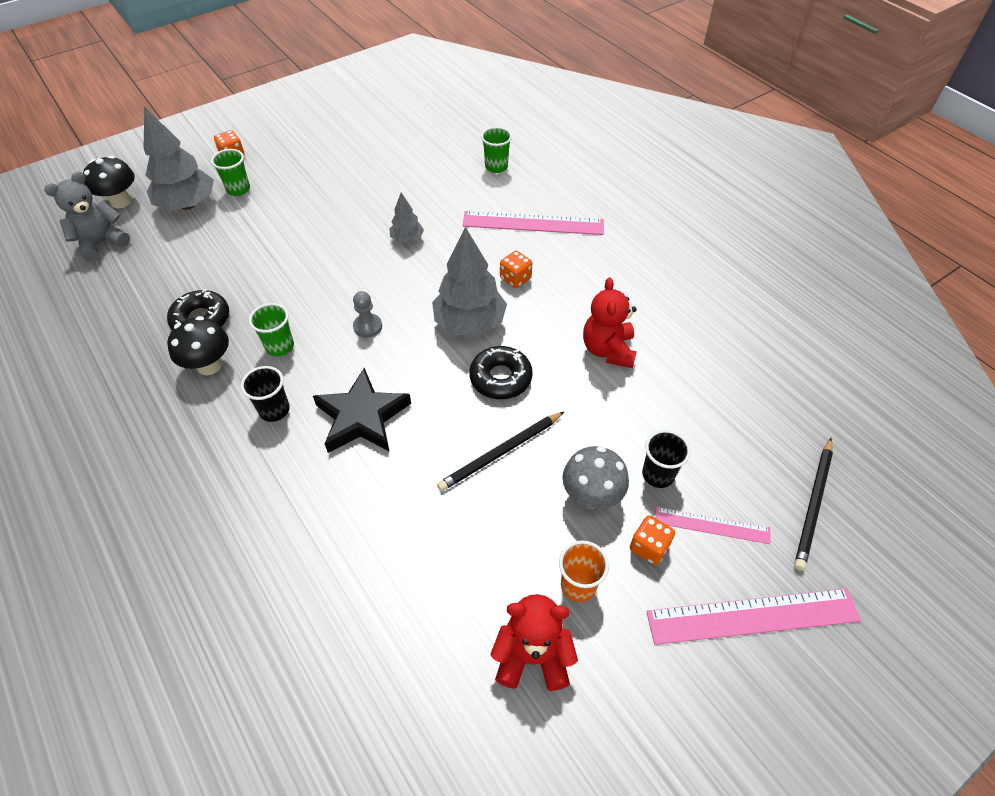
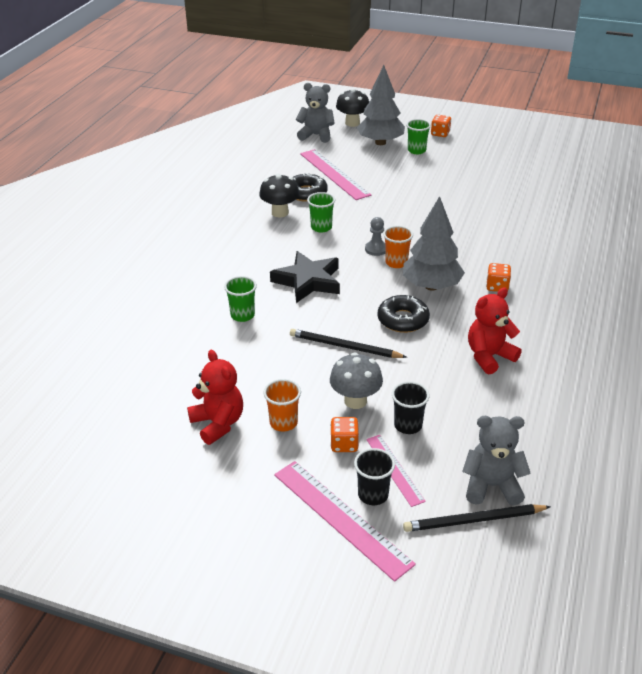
camera: 55 degrees right, 15 degrees down
black cup [241,366,290,422] -> black cup moved to [354,448,395,505]
grey tree [389,192,424,243] -> none
pink ruler [462,211,604,235] -> pink ruler moved to [300,149,371,200]
green cup [481,127,512,173] -> green cup moved to [224,276,257,322]
none -> orange cup [383,226,413,268]
none -> grey teddy bear [462,416,531,505]

